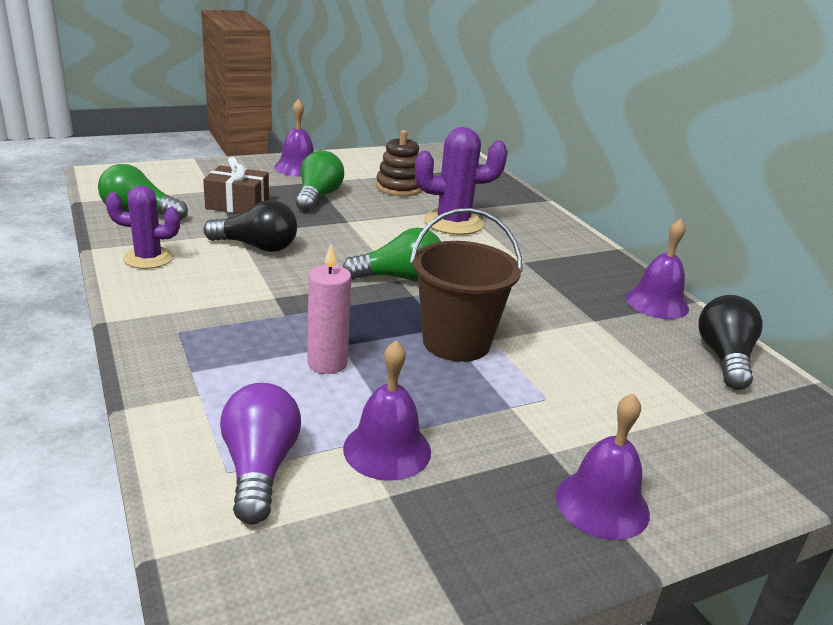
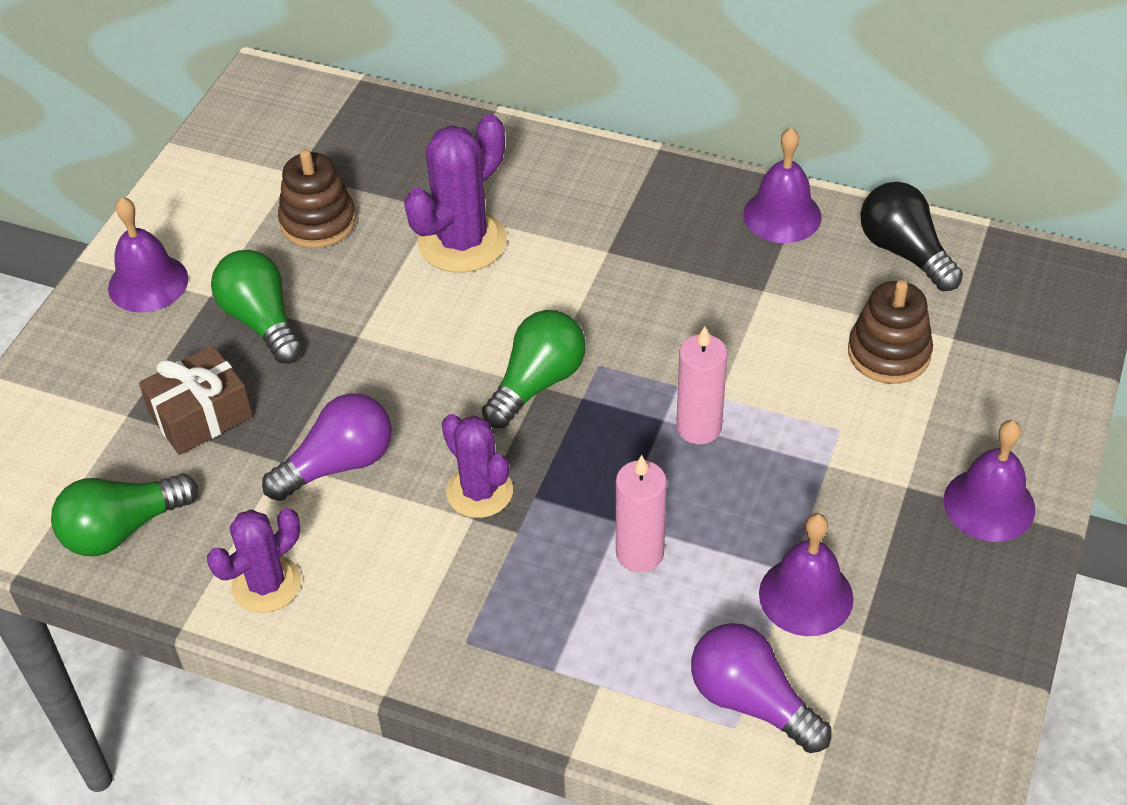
camera: 40 degrees left, 20 degrees up
black light bulb [204,200,297,252] -> purple light bulb [262,393,392,501]
brown bucket [410,208,523,362] -> pink candle [676,326,727,444]
none -> purple cactus [442,414,513,518]
none -> brown stacking toy [848,280,933,384]

